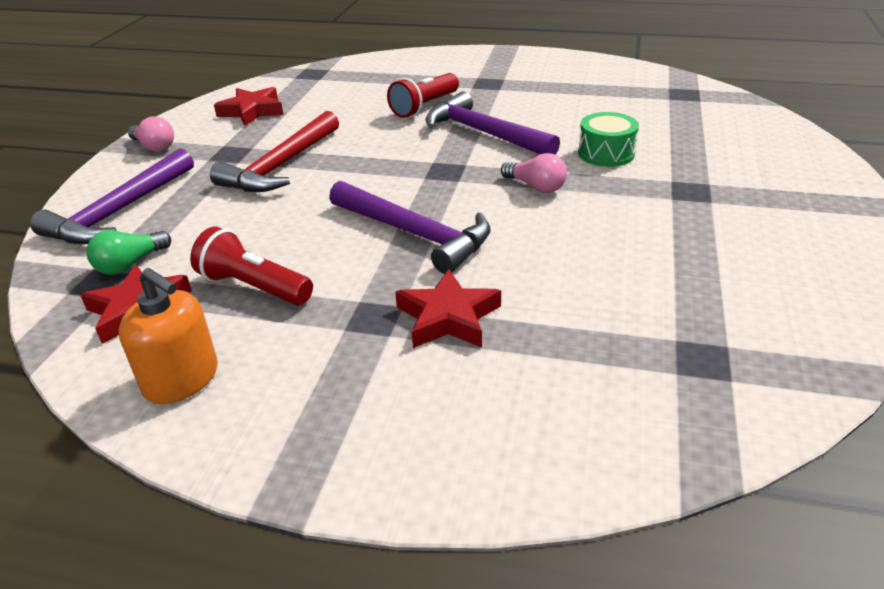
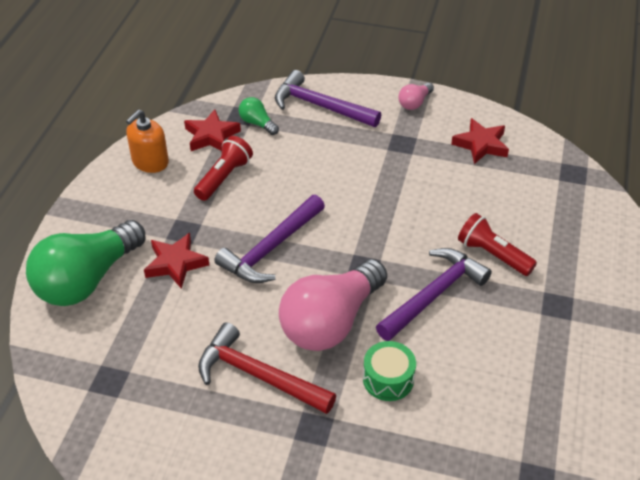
camera: 90 degrees right, 10 degrees up
red hammer [210,111,339,192] -> red hammer moved to [198,322,336,414]
pink light bulb [501,153,567,193] -> pink light bulb [279,259,387,351], size x2.32
none -> green light bulb [26,220,146,306]

